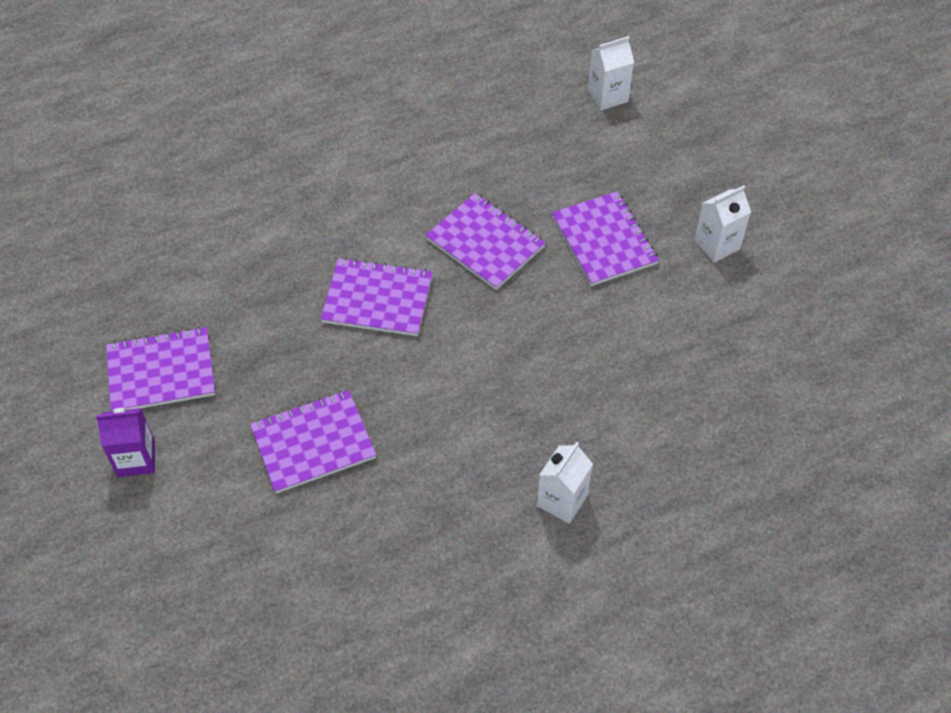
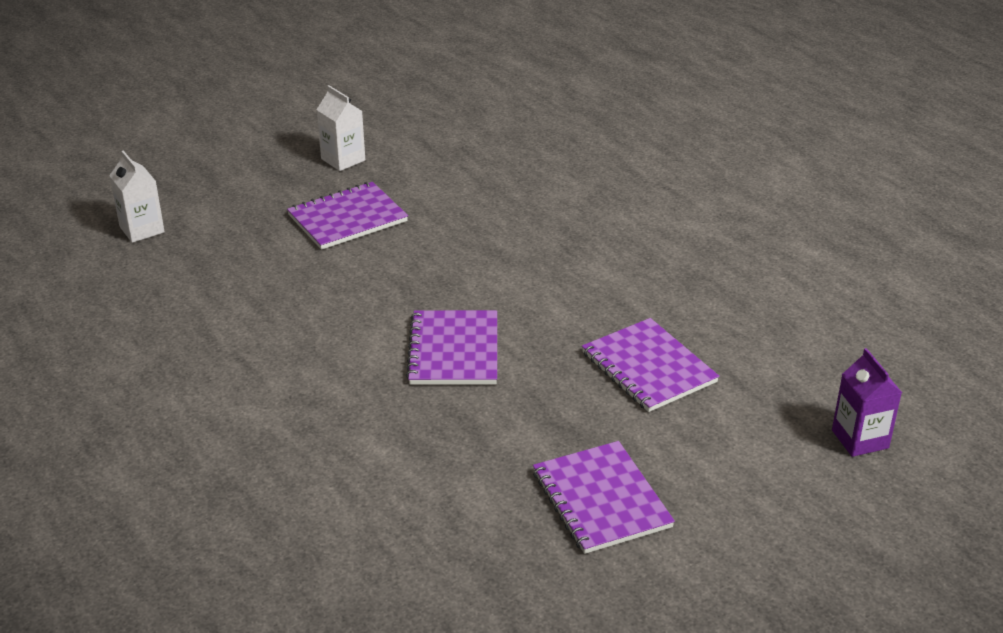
camera: 100 degrees left, 20 degrees down
purple carton [96,408,155,477] -> purple carton moved to [832,348,902,457]
purple notebook [425,193,546,290] -> none
white carton [537,442,593,524] -> none

